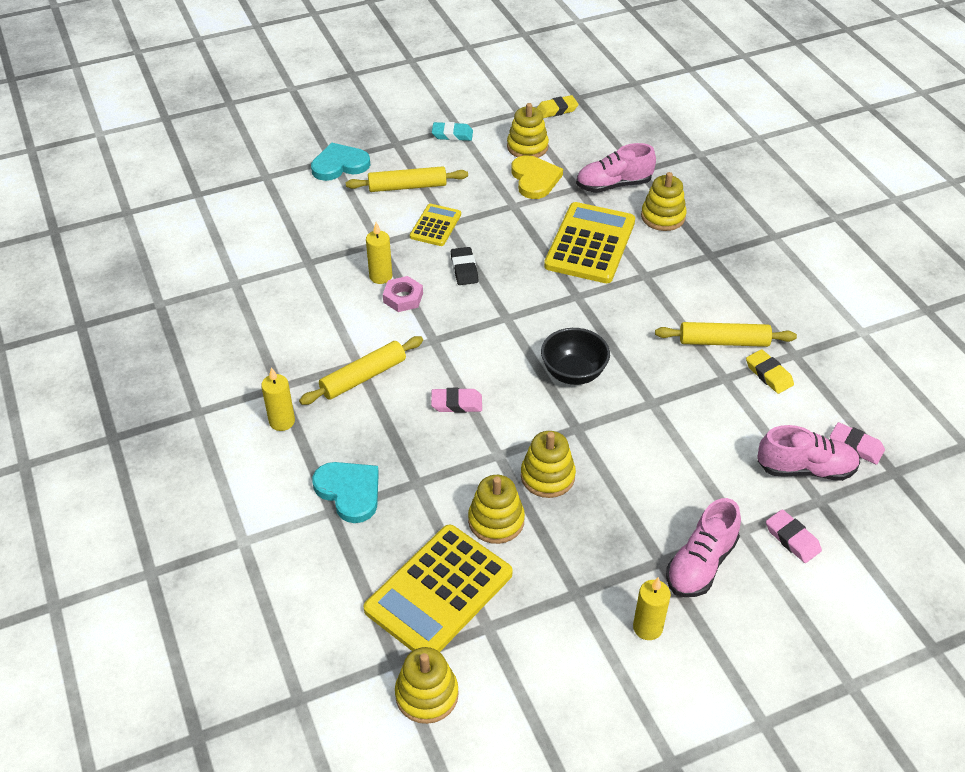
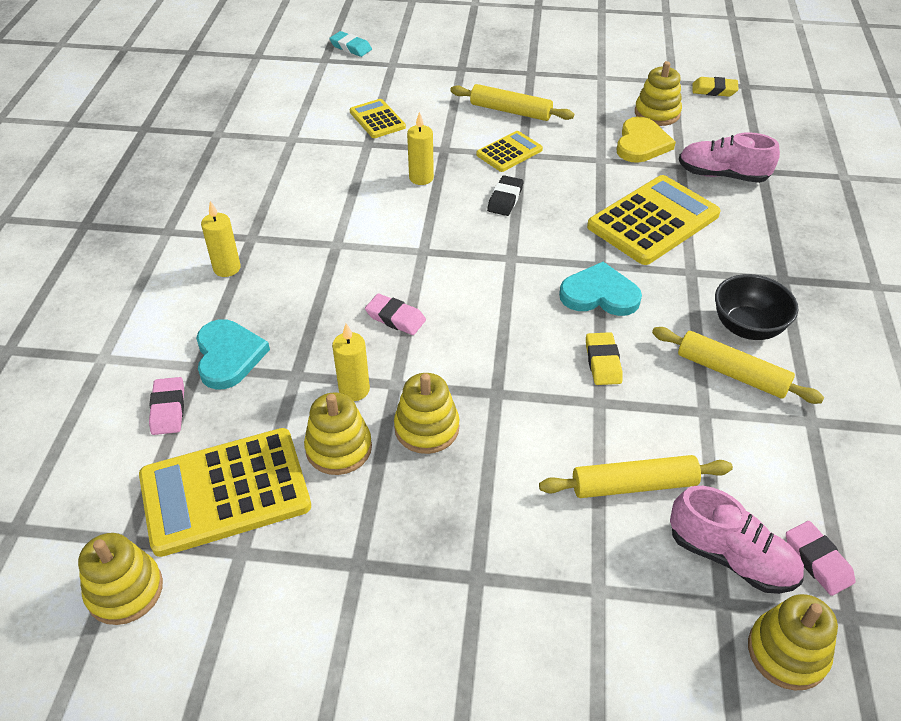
camera: 30 degrees right, 0 degrees up
yellow rolling pin [299,336,423,405] -> yellow rolling pin moved to [539,455,733,498]
turquoise heart [311,143,370,181] -> turquoise heart moved to [559,262,642,316]
pink nut [383,276,423,312] -> none
turquoise eraser [432,122,473,141] -> turquoise eraser moved to [329,31,372,57]
black bowl [541,328,610,385] -> black bowl moved to [715,274,798,340]
yellow candle [633,577,671,640] -> yellow candle moved to [332,323,370,401]
yellow stacking toy [641,172,687,231] -> yellow stacking toy moved to [748,594,838,690]
pink shoe [666,498,741,597] -> none
yellow eraser [746,349,794,394] -> yellow eraser moved to [586,332,623,385]
pink eraser [766,509,822,563] -> pink eraser moved to [149,377,184,435]
none -> yellow calculator [350,99,406,138]

